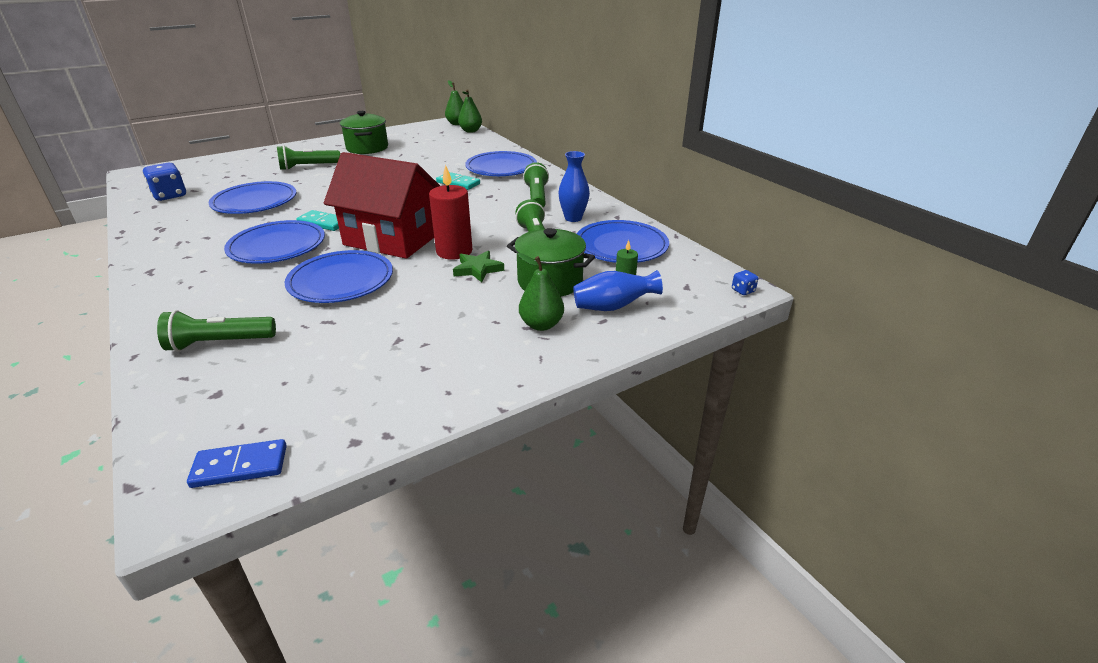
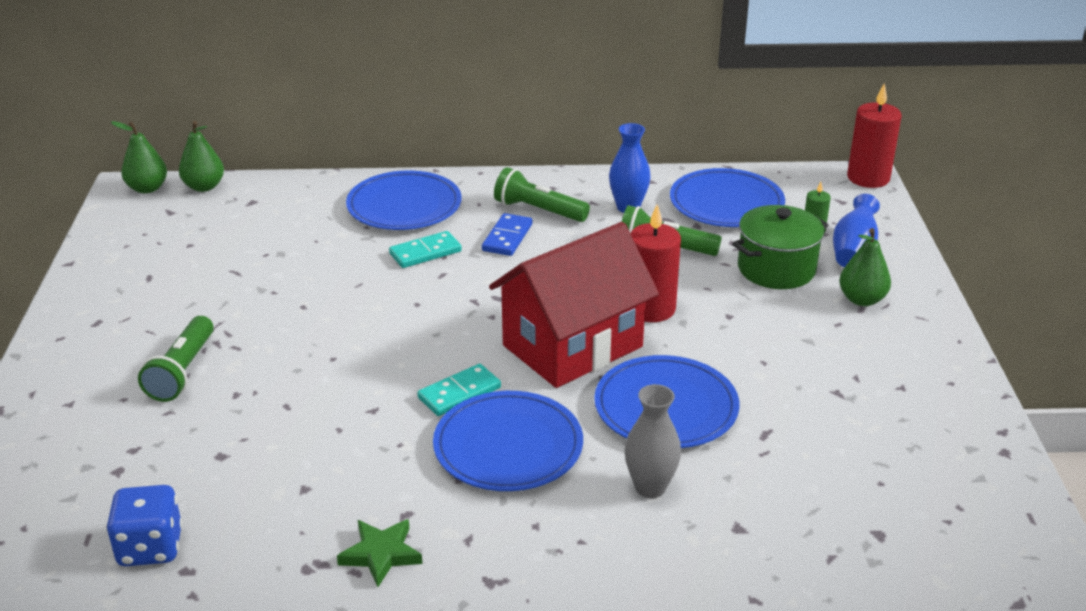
camera: 60 degrees left, 0 degrees up
green flashlight [157,310,276,352] -> none
blue domino [187,439,287,488] -> blue domino moved to [482,213,532,256]
blue plate [209,181,296,214] -> none
green pot [340,111,388,154] -> none
green star [453,251,504,282] -> green star moved to [337,519,422,587]
blue dice [732,270,758,295] -> red candle [847,83,902,188]
none -> grey vase [625,384,681,498]

